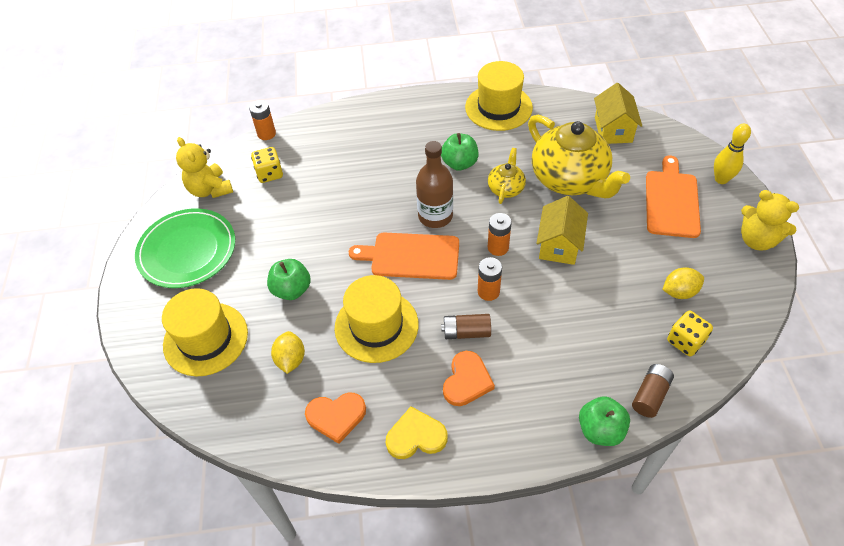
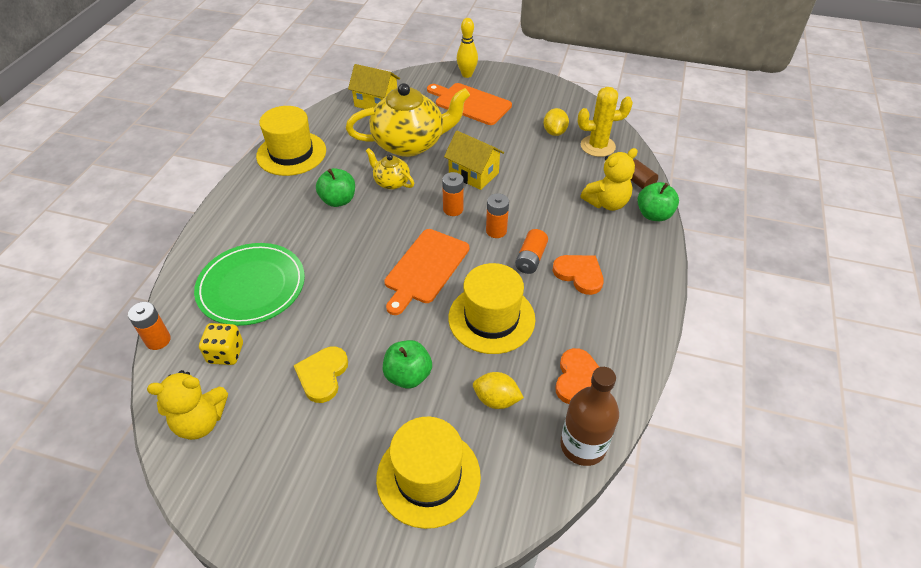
camera: 70 degrees left, 5 degrees down
green plate [135,208,235,288] -> green plate moved to [194,243,305,326]
yellow heart [386,406,447,459] -> yellow heart moved to [294,347,348,403]
brown bottle [416,141,453,228] -> brown bottle moved to [560,367,619,466]
brown battery [441,314,491,339] -> orange battery [515,229,548,274]
yellow dice [667,311,713,356] -> yellow cactus [578,87,633,157]
yellow teddy bear [741,190,799,251] -> yellow teddy bear moved to [581,148,638,211]

